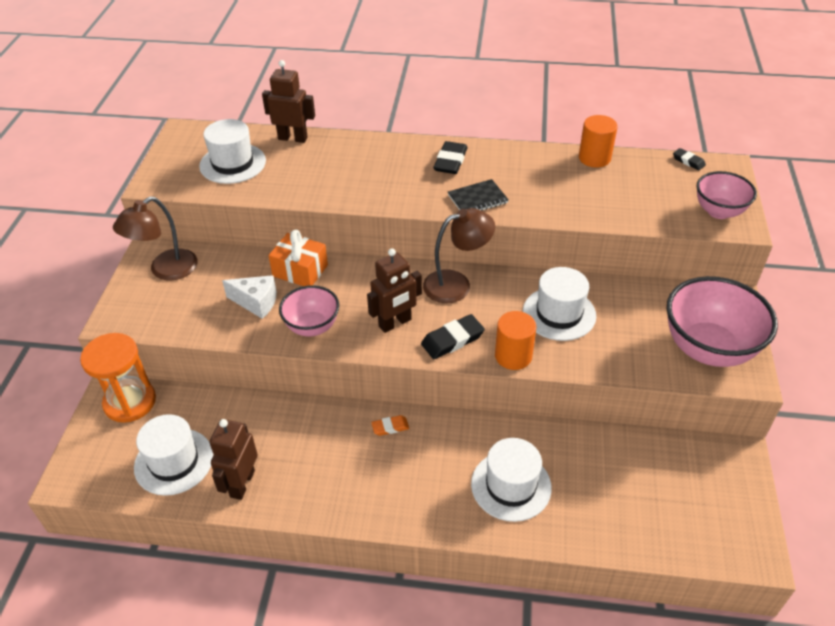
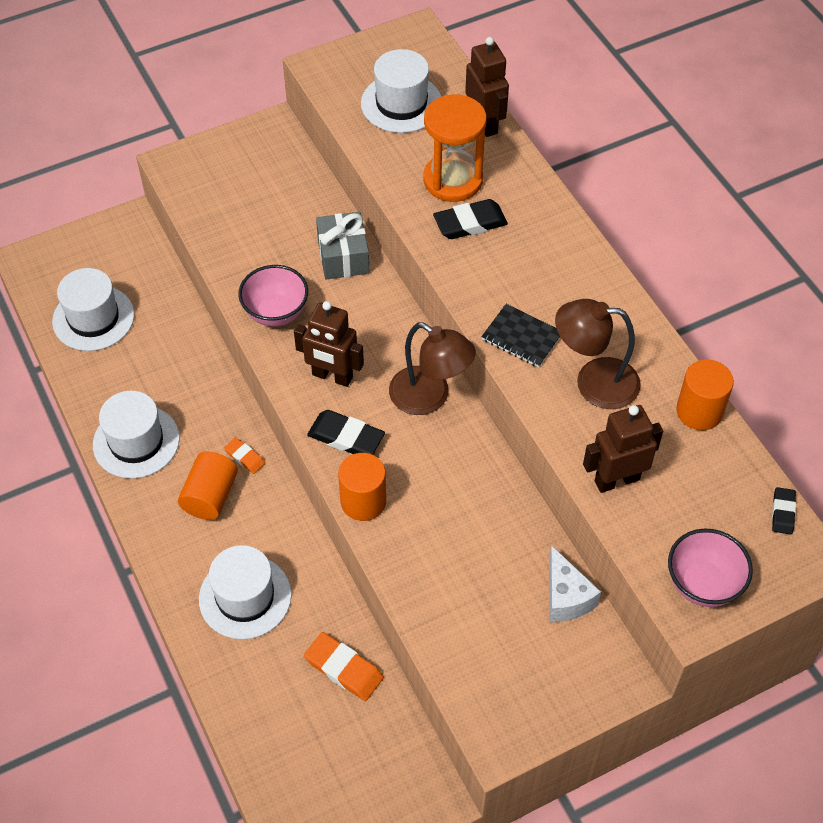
camera: 55 degrees right, 10 degrees up
orange hourglass [80,333,156,423] -> orange hourglass moved to [423,94,487,202]
brown lamp [113,197,198,281] -> brown lamp moved to [555,299,641,409]
brown robot [209,419,258,500] -> brown robot moved to [583,405,663,493]
white cheese [222,275,277,319] -> white cheese moved to [549,546,601,622]
orange gift [268,230,328,286] -> grey gift [316,212,370,280]
black eraser [434,141,468,174] -> black eraser moved to [433,199,508,239]
white hat [523,267,596,341] -> white hat moved to [93,391,180,479]
pink bowl [667,276,778,367] -> none
none -> orange cylinder [178,451,238,520]
none -> orange eraser [304,632,384,701]

